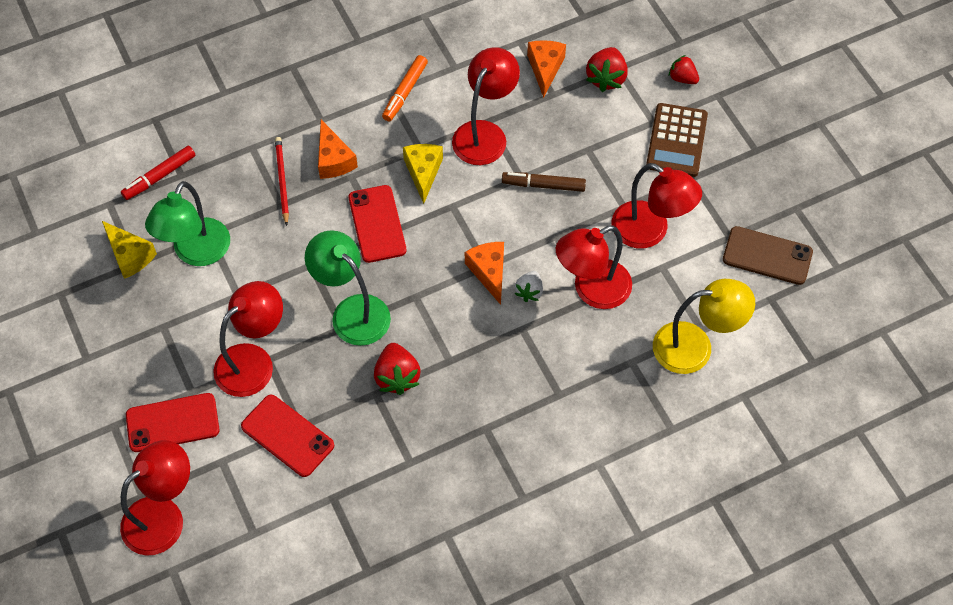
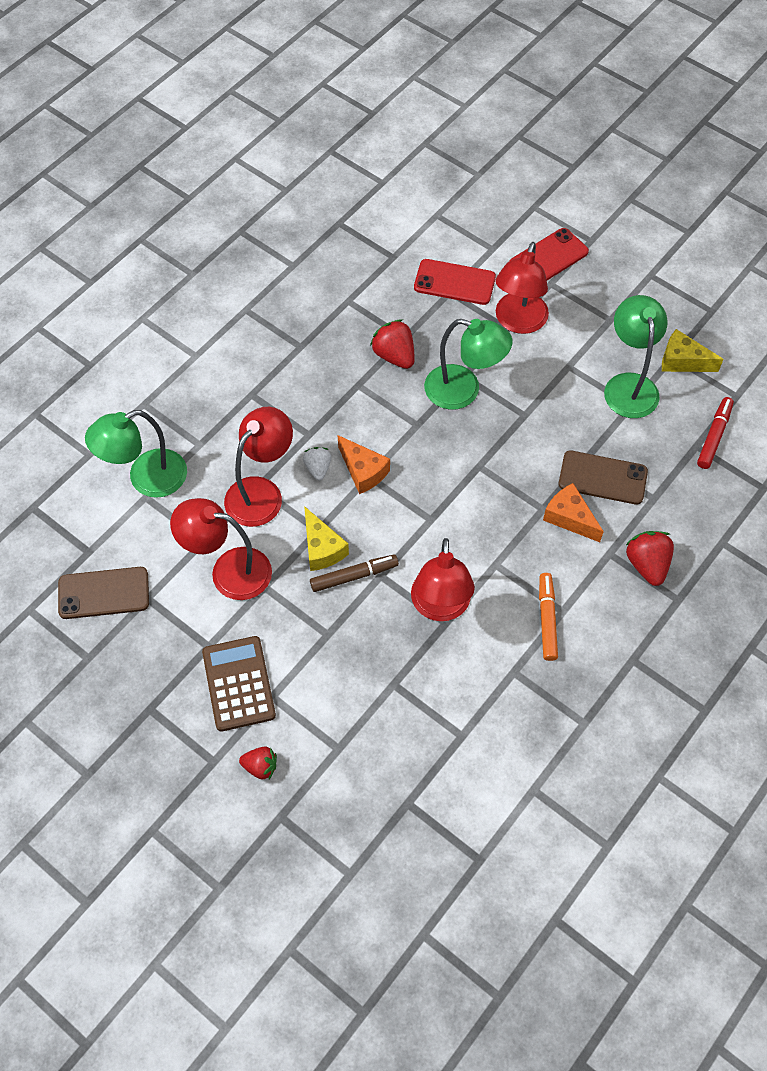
camera: 155 degrees right, 0 degrees up
red lamp [120,440,190,556] -> none
red pencil [275,137,289,226] -> brown phone [559,450,648,505]
red phone [349,185,406,263] -> none
yellow cheese [403,144,443,204] -> yellow cheese moved to [304,506,349,571]
orange cheese [527,40,566,98] -> none
red strawberry [586,47,628,92] -> red strawberry moved to [626,531,674,586]
yellow lamp [653,279,755,374] -> green lamp [85,410,187,498]

